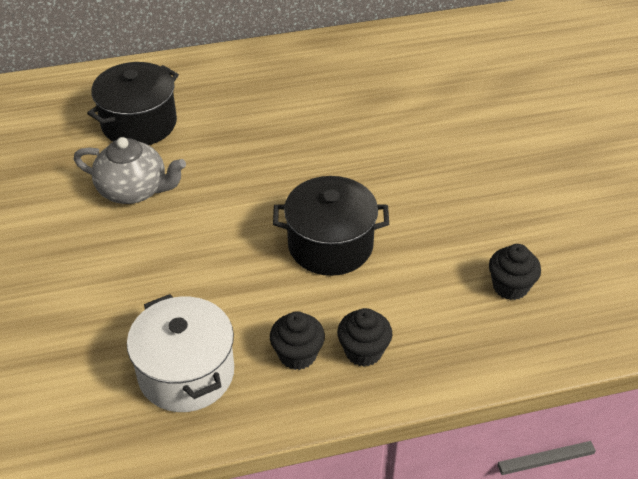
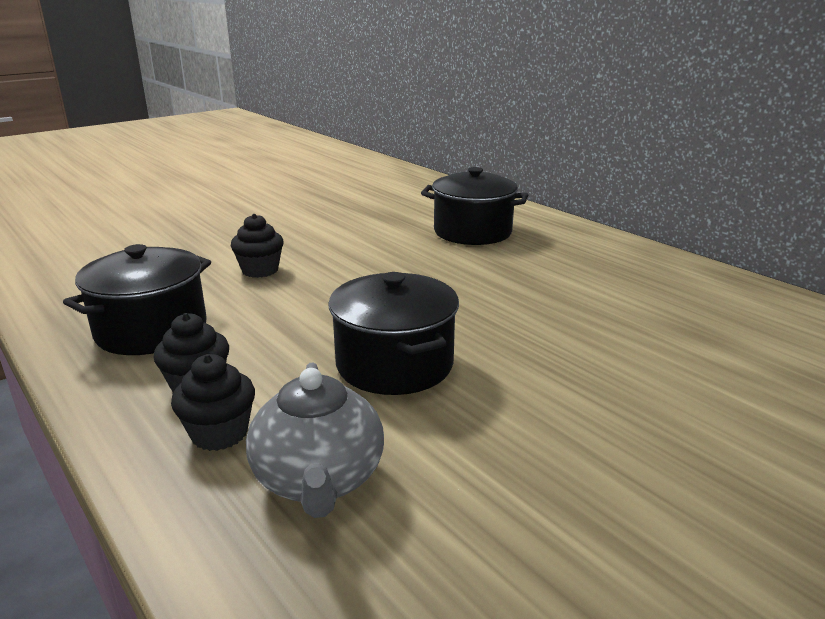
camera: 65 degrees right, 20 degrees down
grey teapot [74,137,186,204] -> grey teapot moved to [246,363,384,518]
white pot [127,294,234,412] -> black pot [63,244,211,355]
black cupcake [489,244,541,300] -> black cupcake moved to [231,214,284,278]

